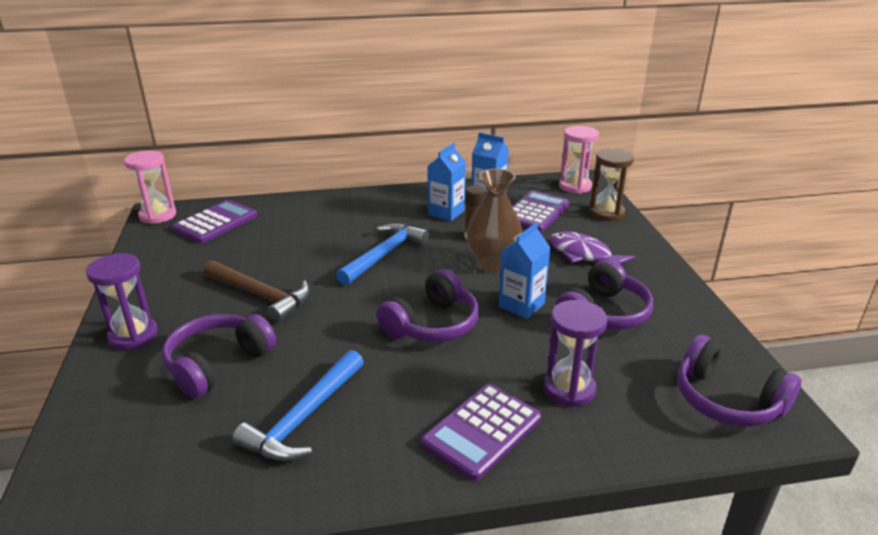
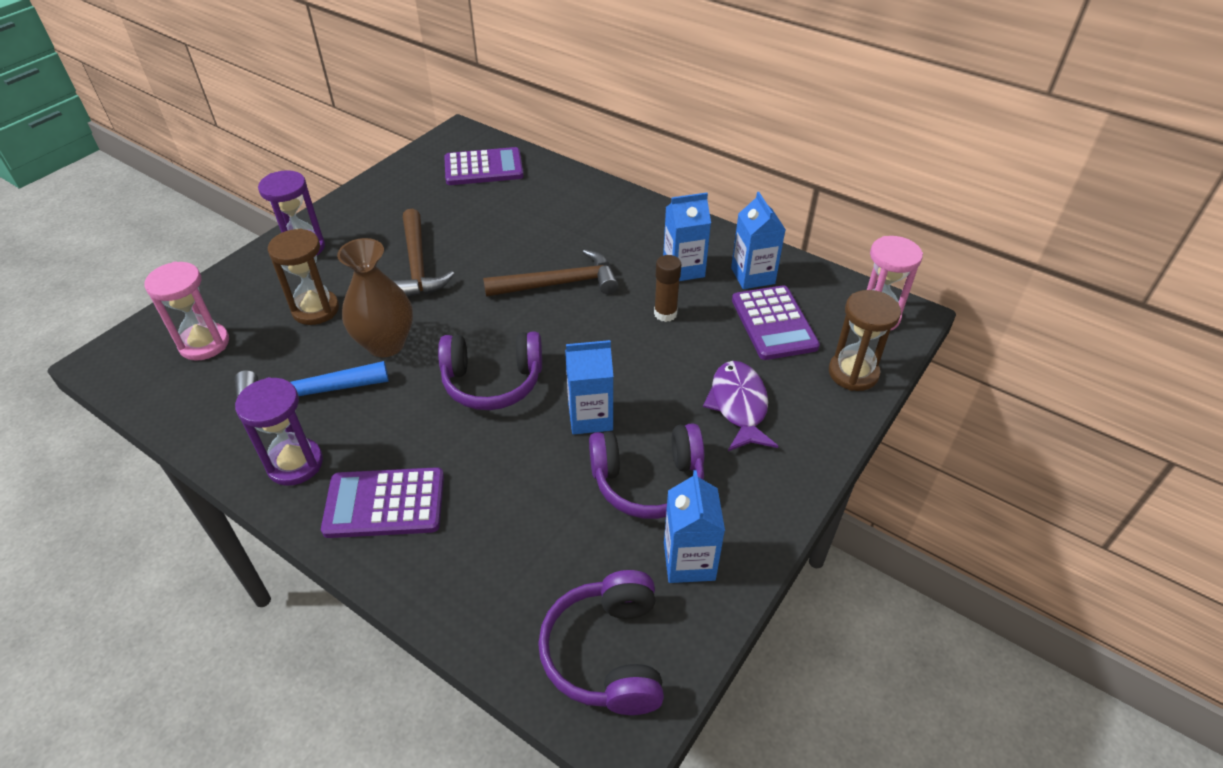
camera: 45 degrees right, 15 degrees up
pink hourglass [124,150,176,224] -> pink hourglass moved to [145,261,229,361]
purple headphones [162,314,276,399] -> brown hourglass [268,229,339,325]
blue hammer [336,223,429,286] -> brown hammer [483,249,618,297]
brown vase [466,169,522,272] -> brown vase moved to [337,238,413,357]
purple calculator [512,191,569,232] -> purple calculator turned 90 degrees clockwise [732,285,820,360]
purple hourglass [544,300,607,407] -> purple hourglass moved to [235,377,323,486]
none -> blue carton [664,470,725,583]

